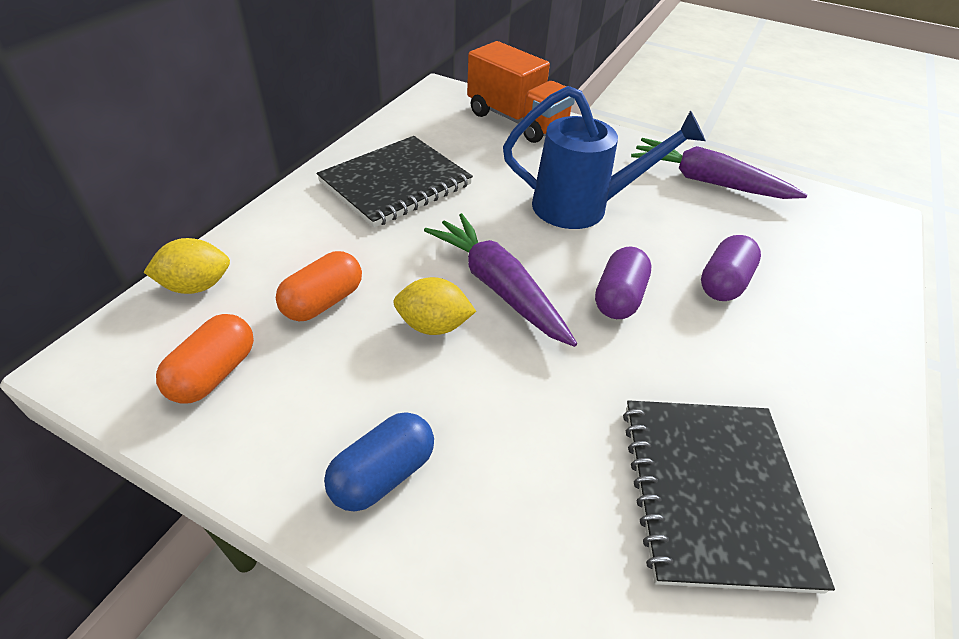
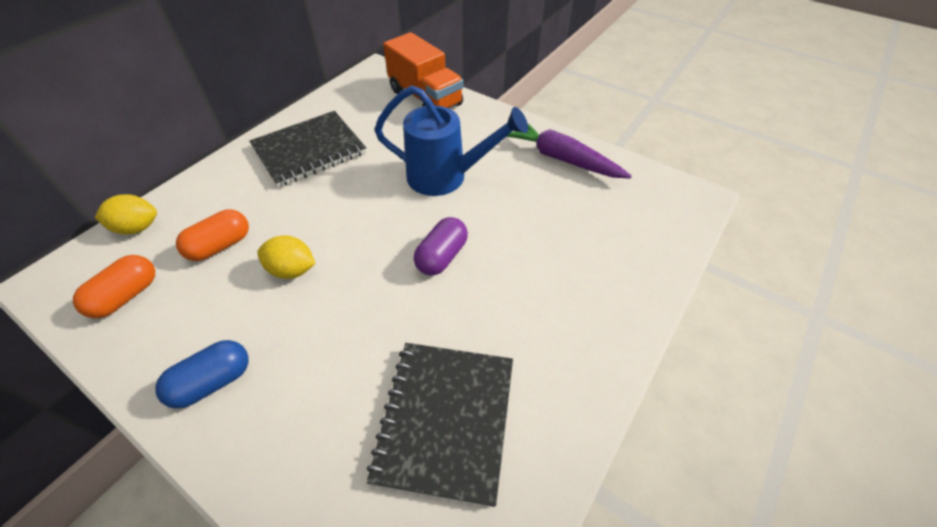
camera: 10 degrees right, 5 degrees up
purple carrot [424,213,577,347] -> none
purple capsule [701,235,761,301] -> none

